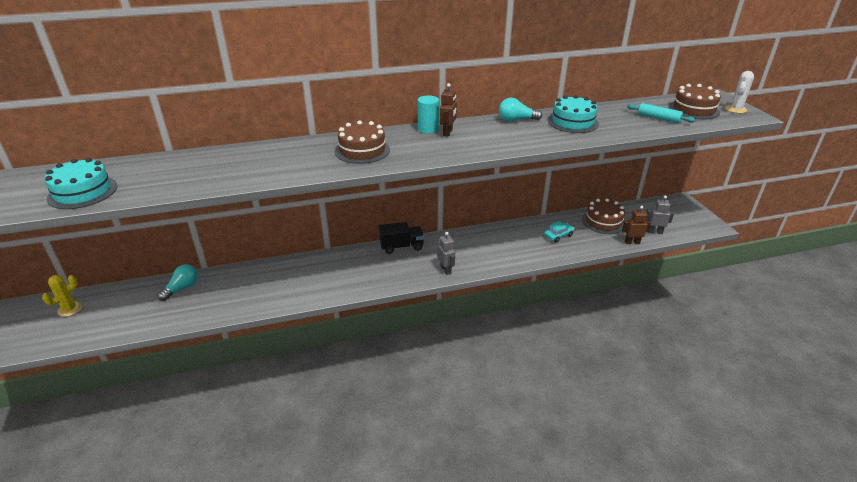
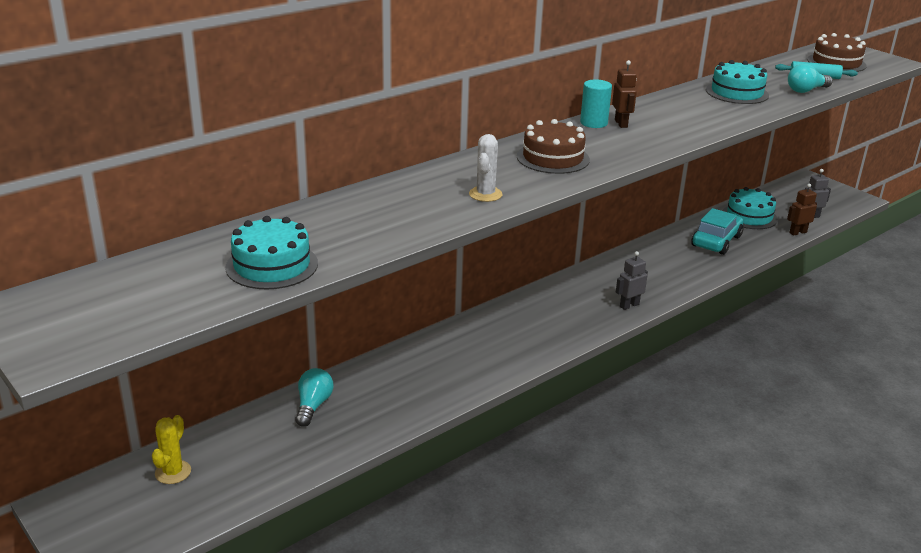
camera: 25 degrees left, 5 degrees down
black truck [379,222,424,254] -> none
grey robot [437,232,455,275] -> grey robot turned 75 degrees counterclockwise [616,251,648,310]
turquoise light bulb [499,98,542,122] -> turquoise light bulb moved to [788,64,833,93]
turquoise car [544,221,575,243] -> turquoise car [691,208,743,255], size x1.73
brown cake [582,199,625,234] -> turquoise cake [722,187,778,229]
white cactus [725,71,754,113] -> white cactus moved to [469,134,503,202]

